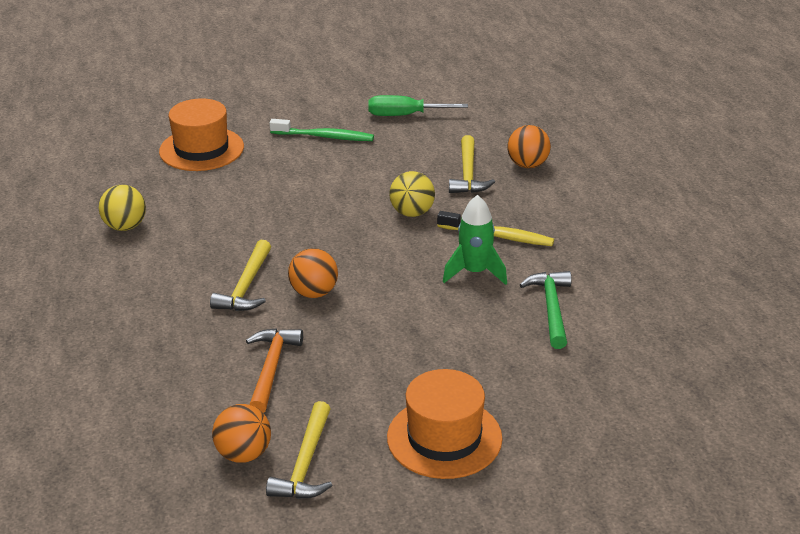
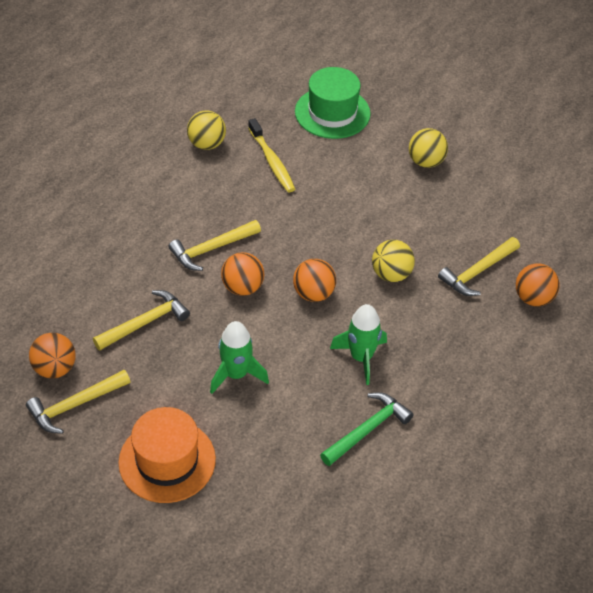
camera: 45 degrees right, 15 degrees up
orange hat [159,98,244,171] -> green hat [295,67,371,139]
orange hammer [246,328,303,413] -> yellow hammer [93,290,190,351]
green toothbrush [269,119,374,141] -> yellow ball [409,128,448,168]
green screwdriver [368,95,468,116] -> none
yellow toothbrush [437,211,554,246] -> yellow toothbrush moved to [248,118,295,192]
none -> green rocket [210,321,269,394]
none -> orange ball [293,259,336,302]

